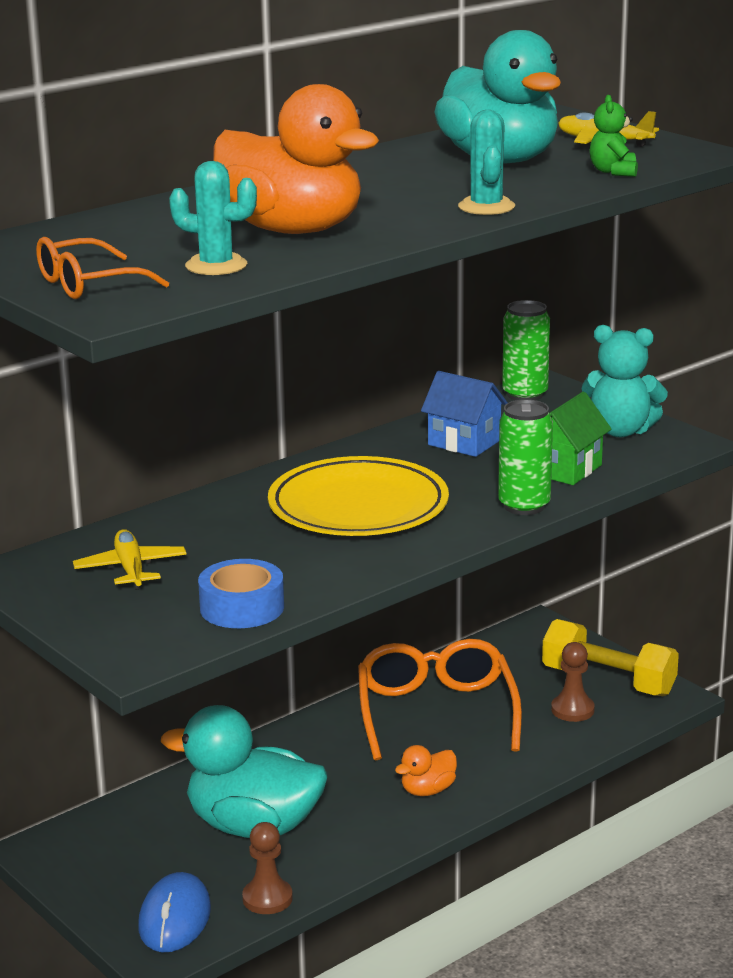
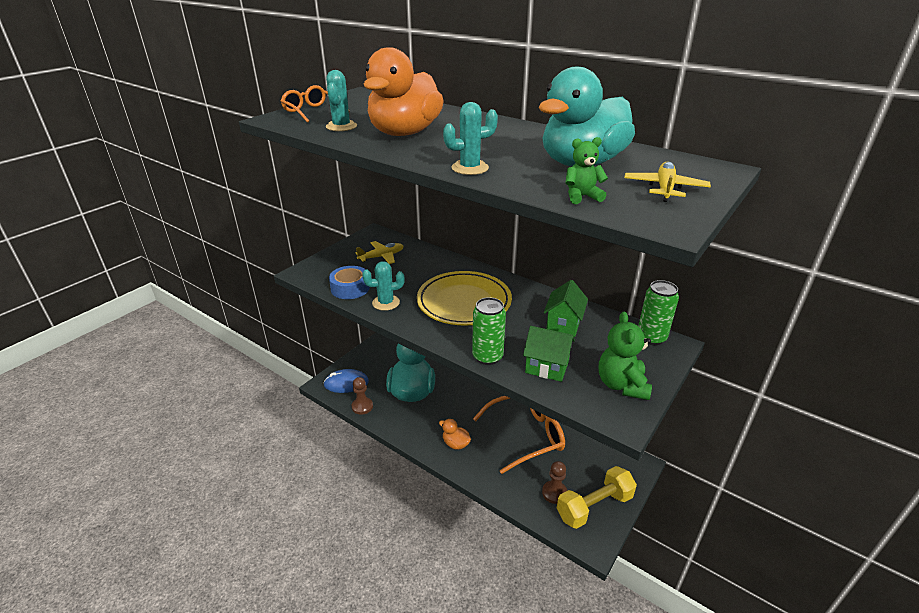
camera: 75 degrees right, 10 degrees up
blue house [421,371,508,457] -> green house [544,280,588,337]
yellow dumbbell [542,619,679,696] -> yellow dumbbell turned 45 degrees clockwise [557,466,637,529]
turquoise teddy bear [581,325,668,437] -> green teddy bear [599,311,652,400]
none -> turquoise cactus [362,261,405,311]

